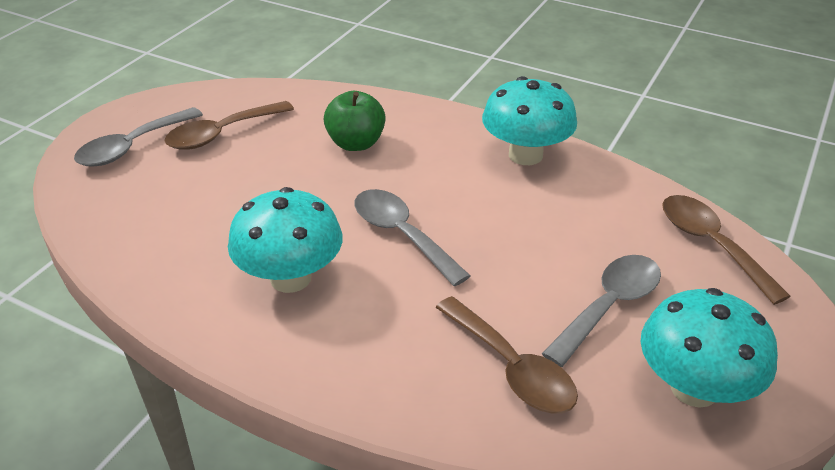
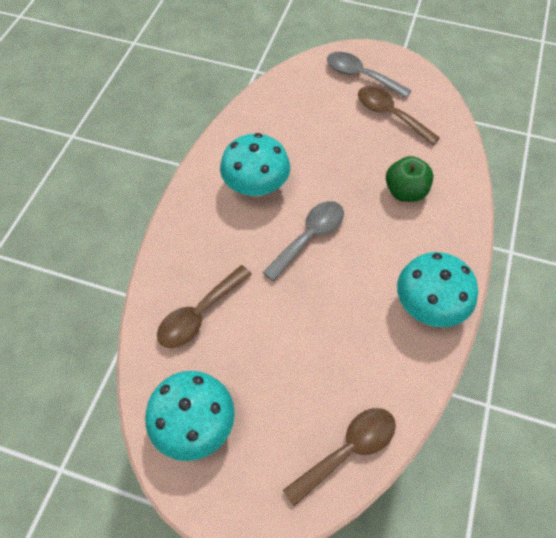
camera: 80 degrees right, 20 degrees up
grey spoon [541,255,661,367] -> none

